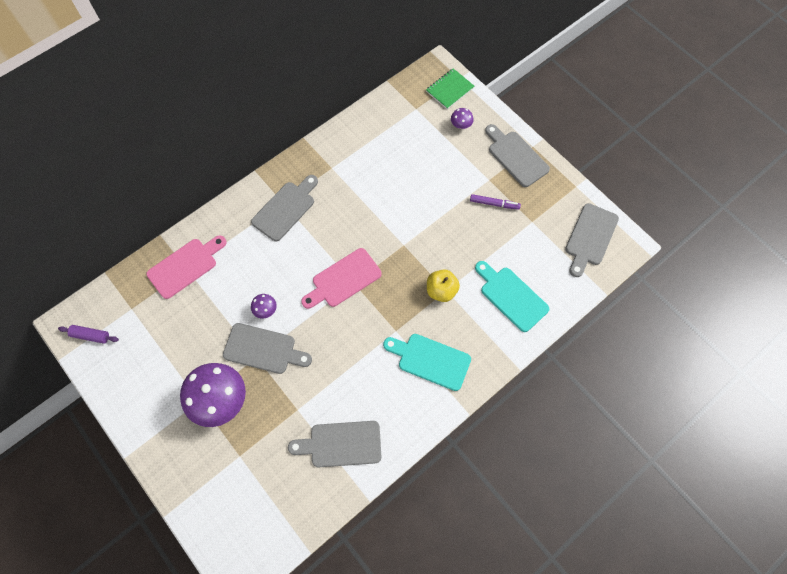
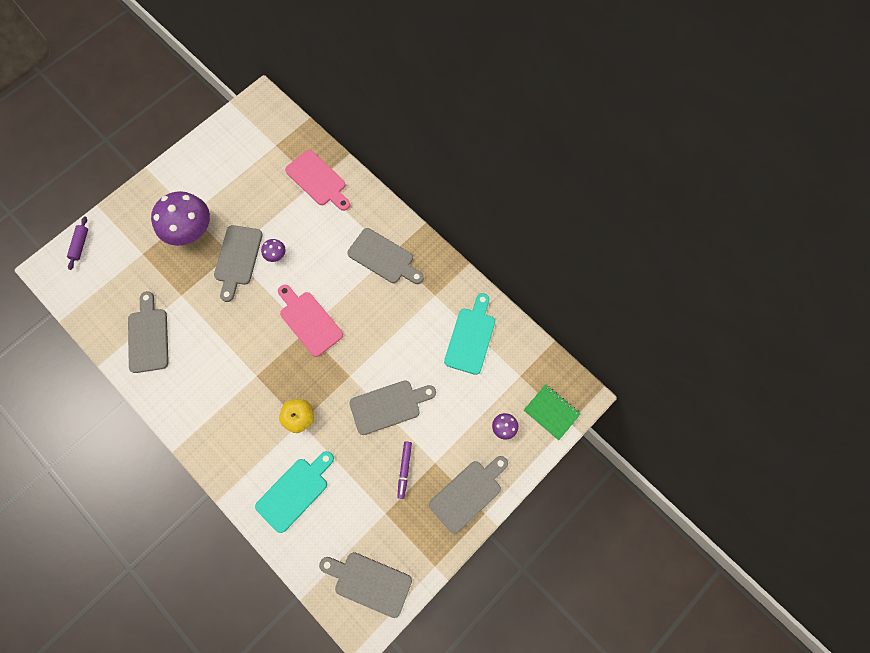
camera: 85 degrees right, 5 degrees up
purple rolling pin [58,325,119,344] -> purple rolling pin moved to [67,216,88,270]
turquoise cutting board [383,334,471,391] -> turquoise cutting board moved to [444,293,495,375]
none -> grey cutting board [349,380,436,435]

